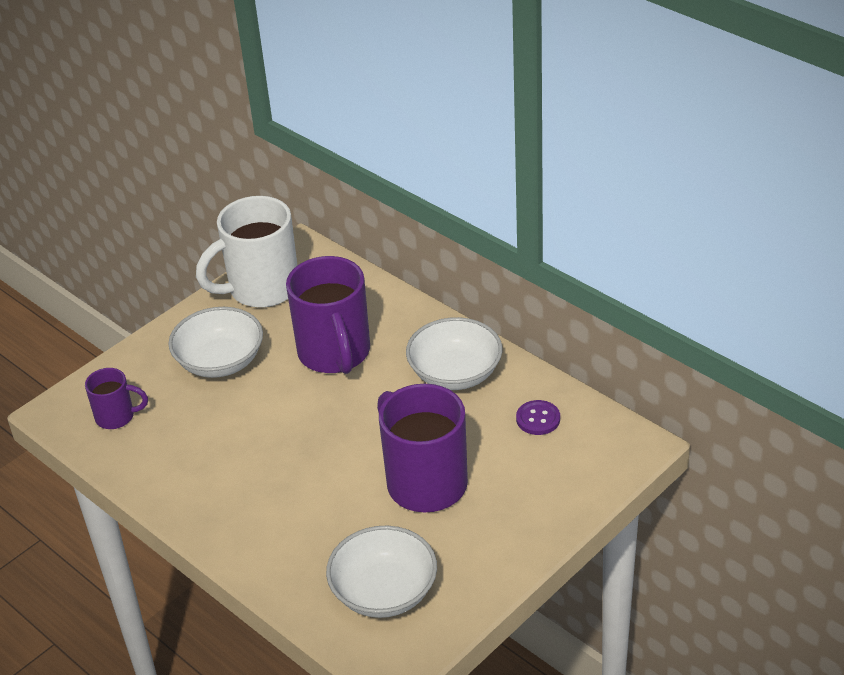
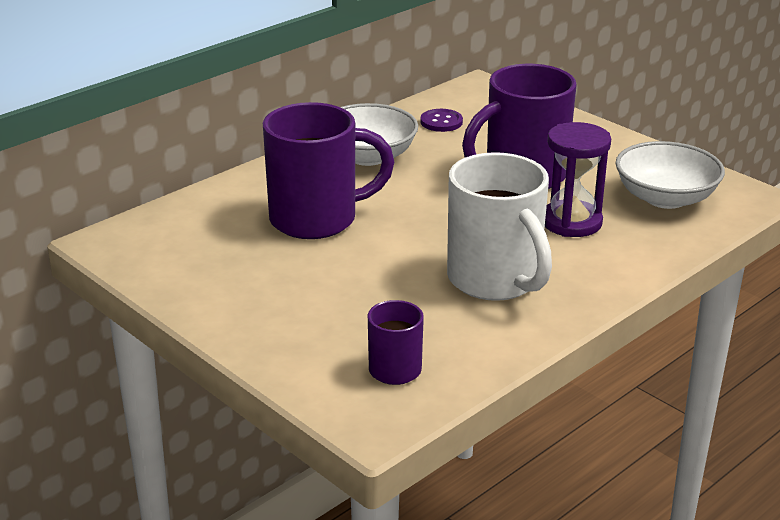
camera: 90 degrees left, 10 degrees down
white bowl [168,307,263,378] -> none
white mug [196,196,298,308] -> white mug moved to [447,152,552,301]
none -> purple hourglass [545,122,611,237]

